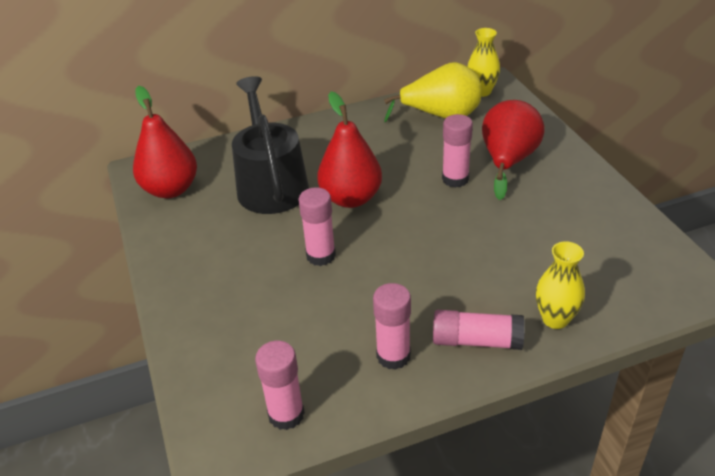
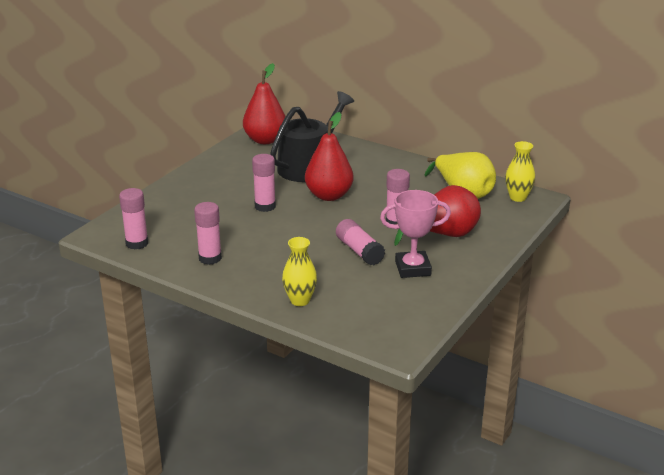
camera: 50 degrees right, 10 degrees down
pink glue stick [433,310,525,350] -> pink glue stick moved to [336,219,385,265]
none -> pink trophy [380,190,451,278]

